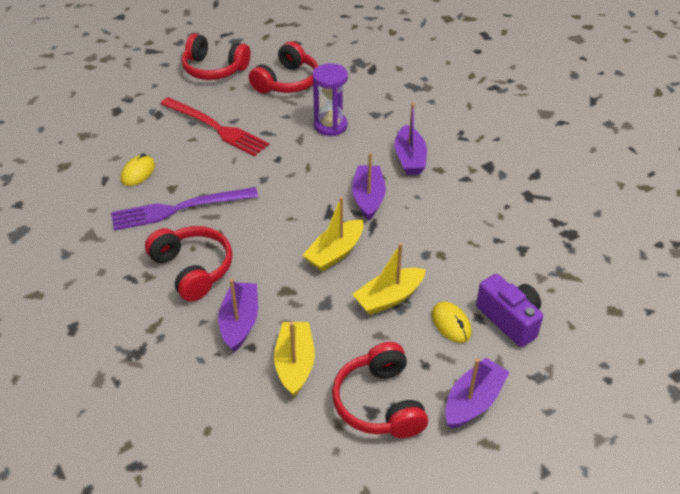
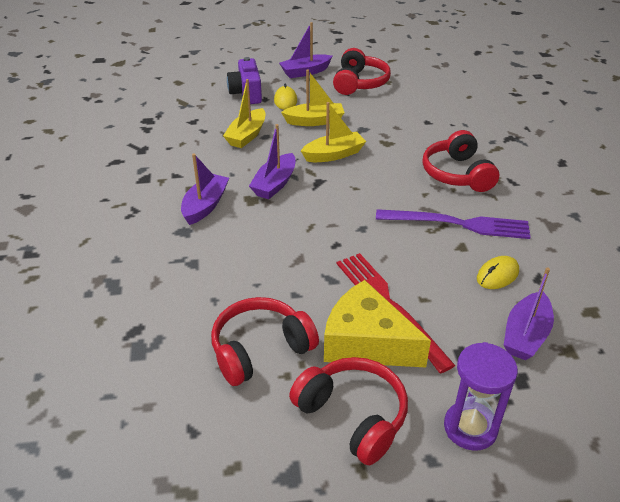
camera: 155 degrees left, 5 degrees down
purple boat [218,279,258,352] -> purple boat moved to [504,267,554,360]
yellow boat [274,322,315,396] -> yellow boat moved to [223,79,265,148]
purple hourglass [312,63,348,136] -> purple hourglass moved to [444,342,518,451]
none -> yellow cheese [324,280,431,367]

